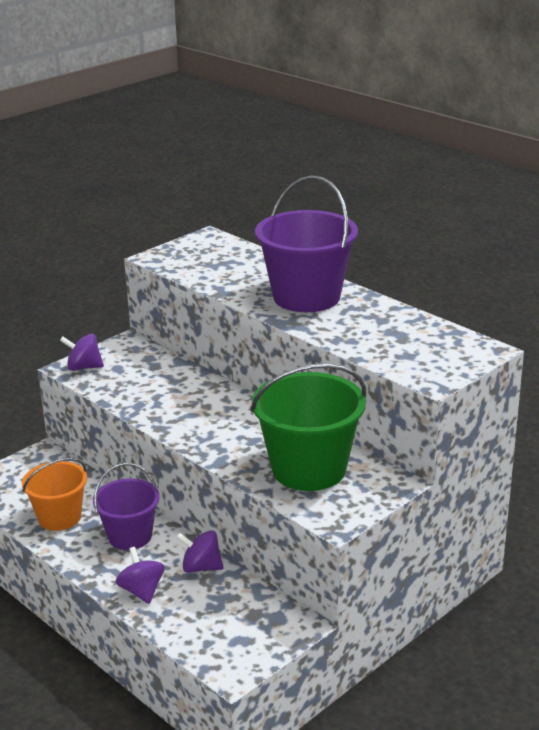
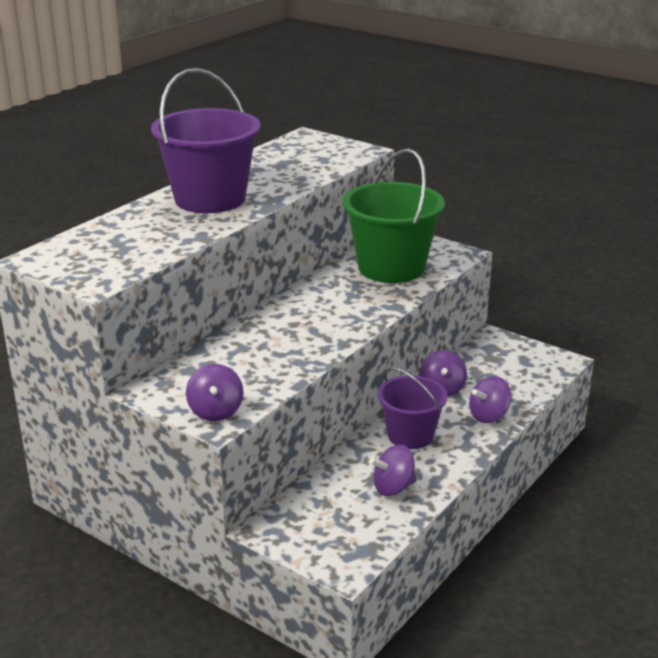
camera: 100 degrees left, 0 degrees up
orange bucket [22,458,87,531] -> purple spinning top [370,445,417,496]

